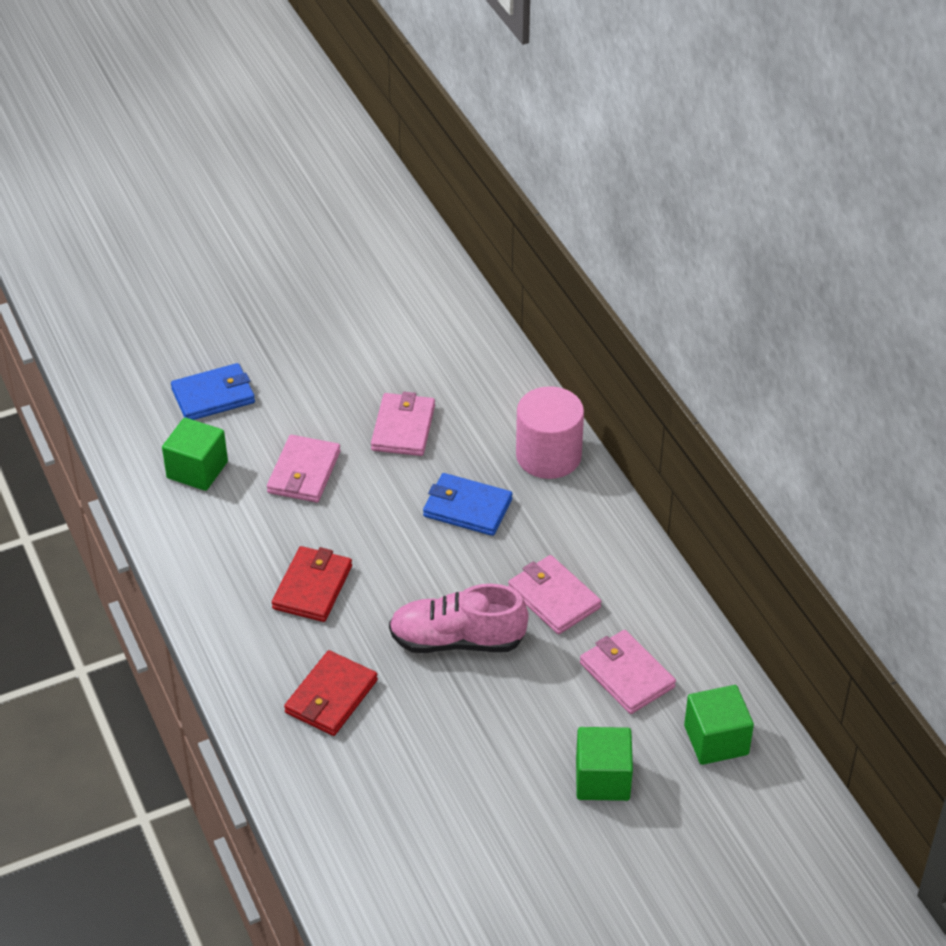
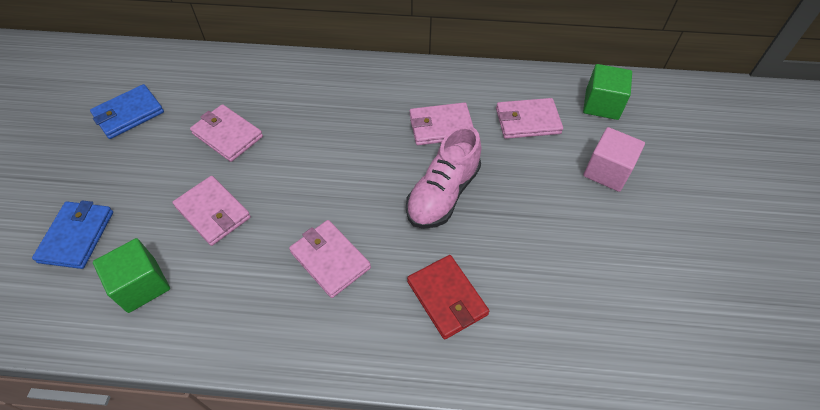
camera: 60 degrees left, 10 degrees up
red wallet [272,546,352,622] -> pink wallet [289,220,371,298]
blue wallet [423,473,512,536] -> blue wallet moved to [90,84,164,139]
pink cylinder [516,386,584,479] -> none
green cube [576,727,633,801] -> pink cube [583,127,645,192]

